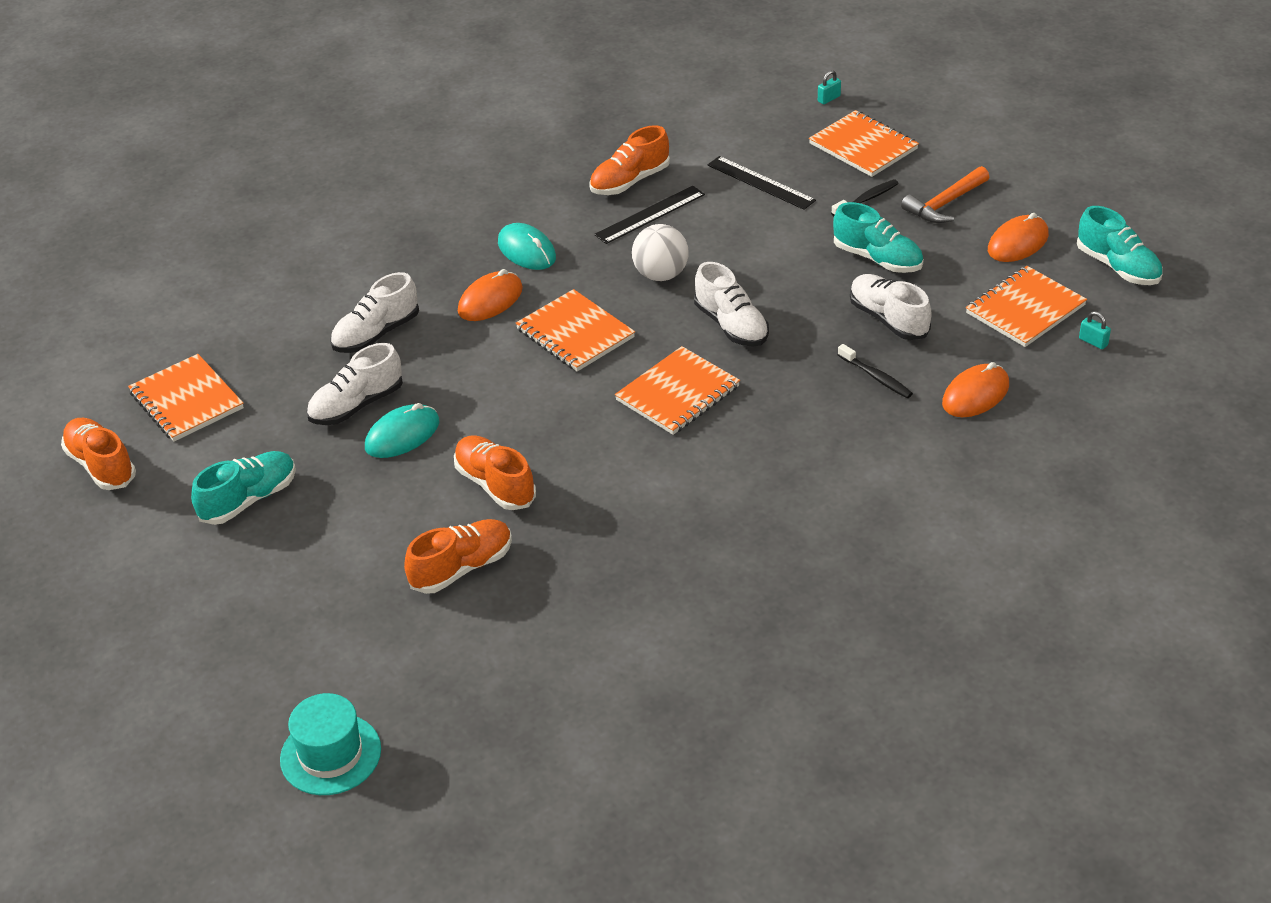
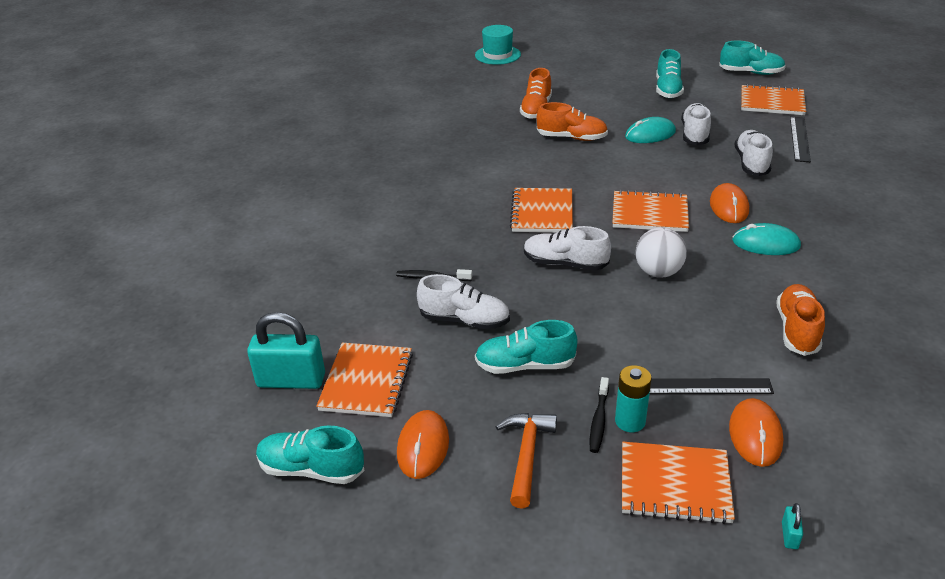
camera: 140 degrees right, 5 degrees down
orange shoe [61,418,136,490] -> turquoise shoe [719,41,786,75]
turquoise mouse [365,403,439,458] -> turquoise mouse turned 60 degrees clockwise [625,117,676,143]
black ruler [594,186,705,244] -> black ruler moved to [790,116,811,162]
orange mouse [942,362,1009,417] -> orange mouse moved to [729,398,783,467]
turquoise padlock [1079,311,1111,349] -> turquoise padlock [247,312,325,389], size x2.45
none -> turquoise battery [615,365,652,432]

